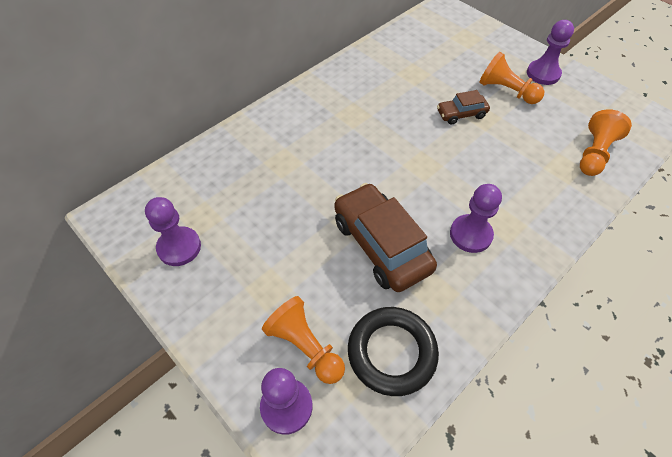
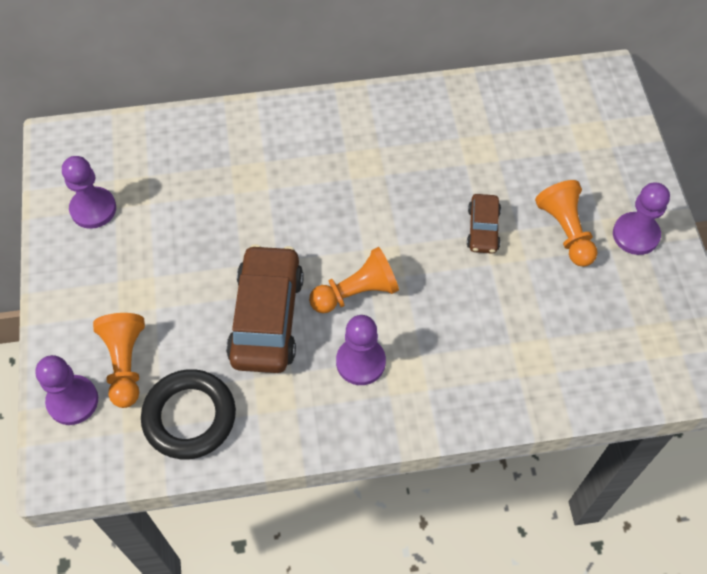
camera: 35 degrees right, 5 degrees up
brown car [437,90,490,125] -> brown car turned 105 degrees counterclockwise [467,194,501,254]
orange pawn [580,109,632,176] -> orange pawn moved to [309,247,399,313]

